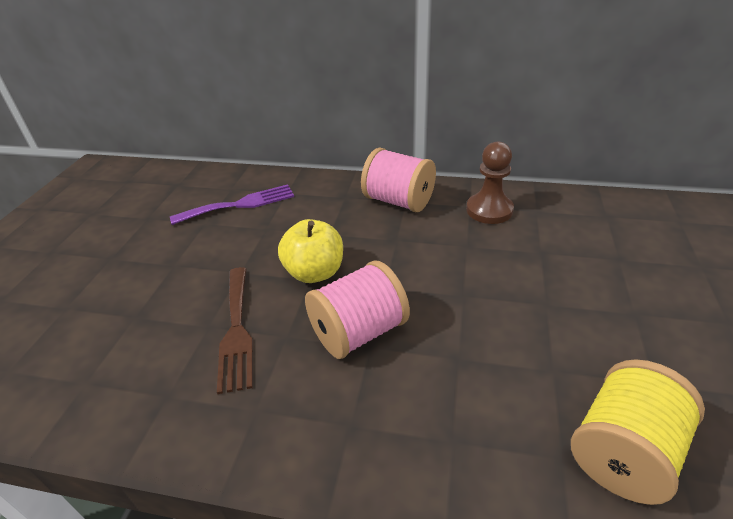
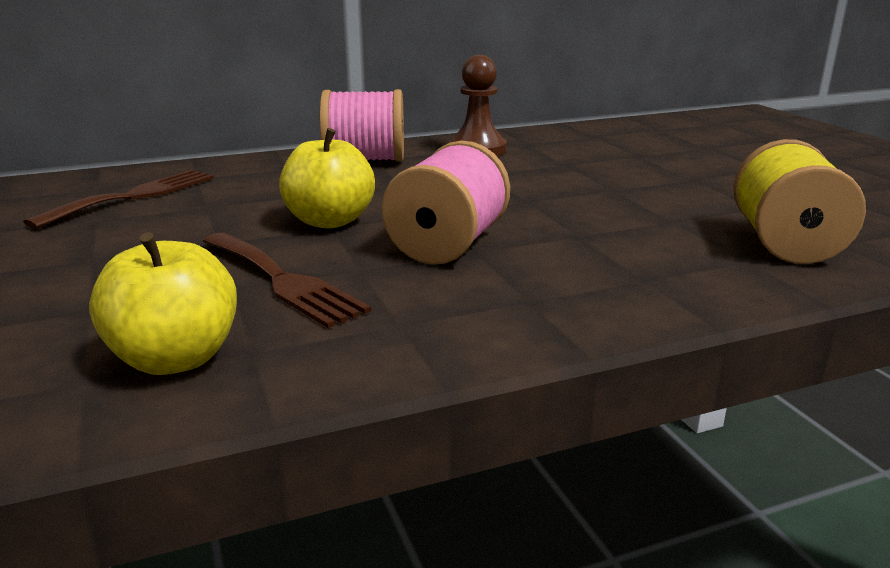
camera: 35 degrees left, 15 degrees down
purple fork [170,184,294,225] -> brown fork [23,170,214,229]
none -> yellow apple [89,232,237,375]

